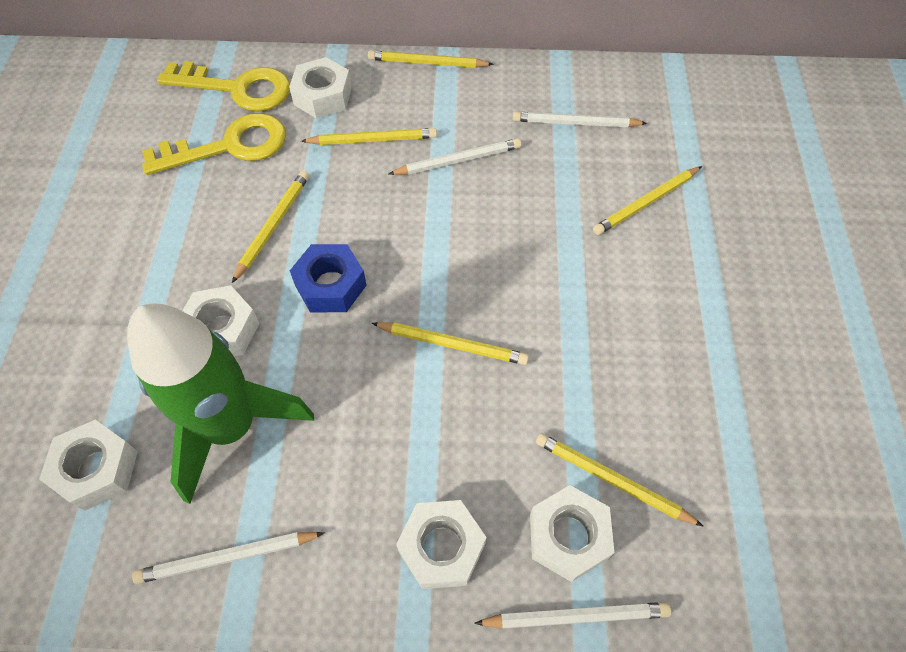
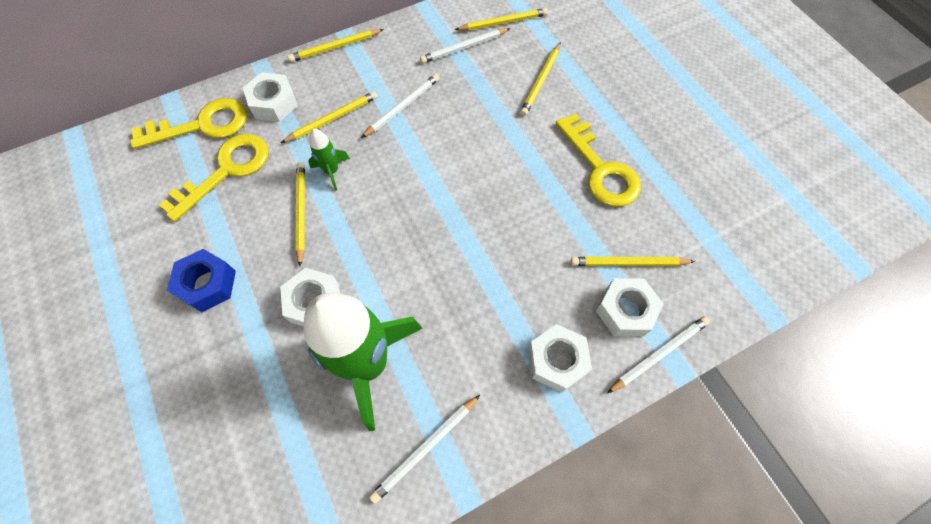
camera: 30 degrees left, 5 degrees up
white nut [39,420,138,511] -> none
blue nut [290,244,367,312] -> blue nut moved to [167,249,236,312]
yellow pencil [372,322,529,365] -> yellow pencil moved to [454,8,548,31]
none -> green rocket [308,128,350,191]
none -> yellow key [556,113,641,207]

